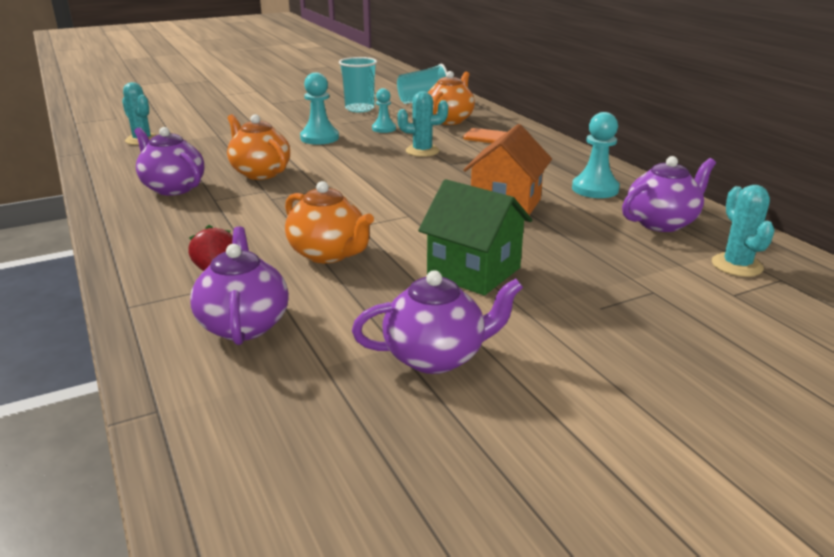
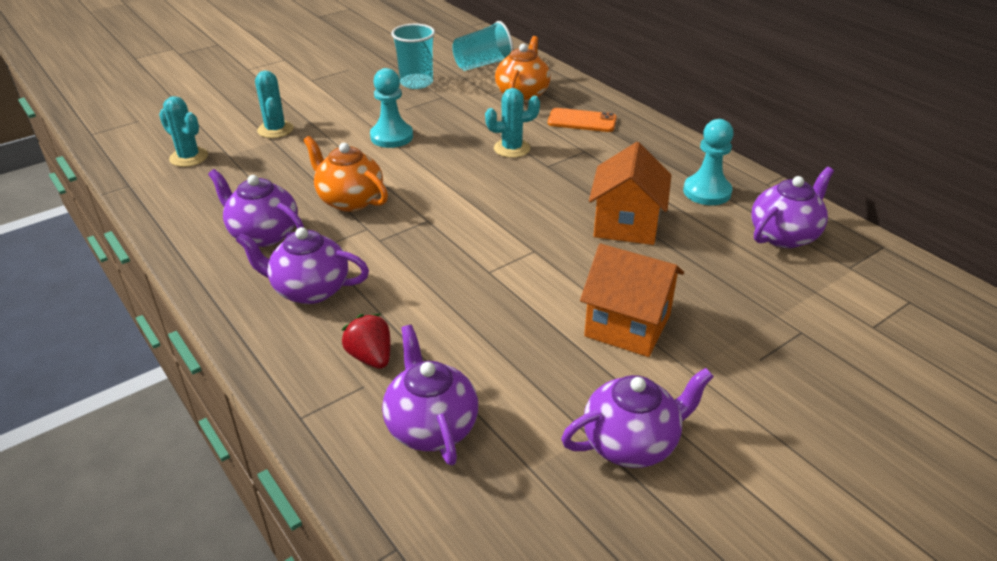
camera: 10 degrees left, 10 degrees up
orange teapot [285,181,374,263] -> none
turquoise pawn [372,88,396,133] -> none
green house [418,179,532,296] -> orange house [580,244,684,357]
turquoise cactus [712,185,775,277] -> turquoise cactus moved to [255,71,293,138]
none -> purple teapot [236,227,369,304]

